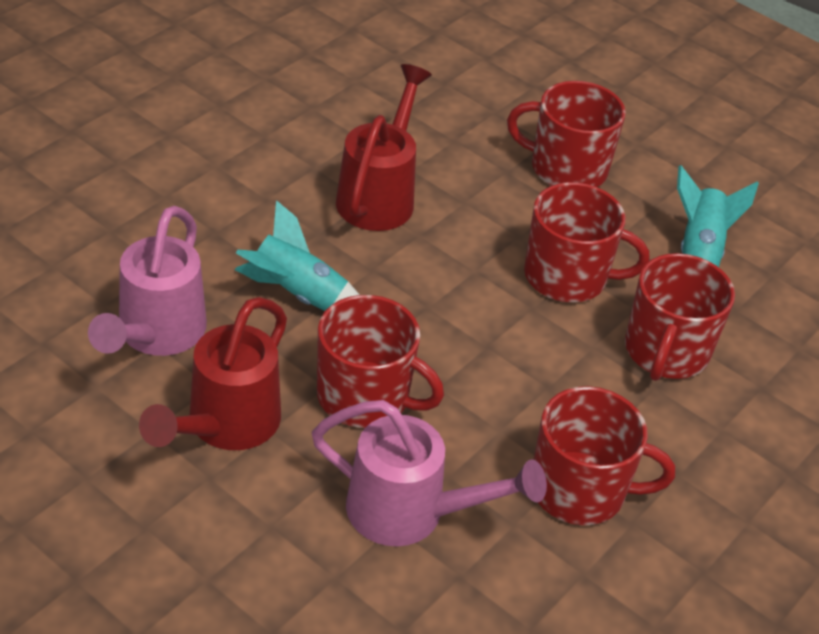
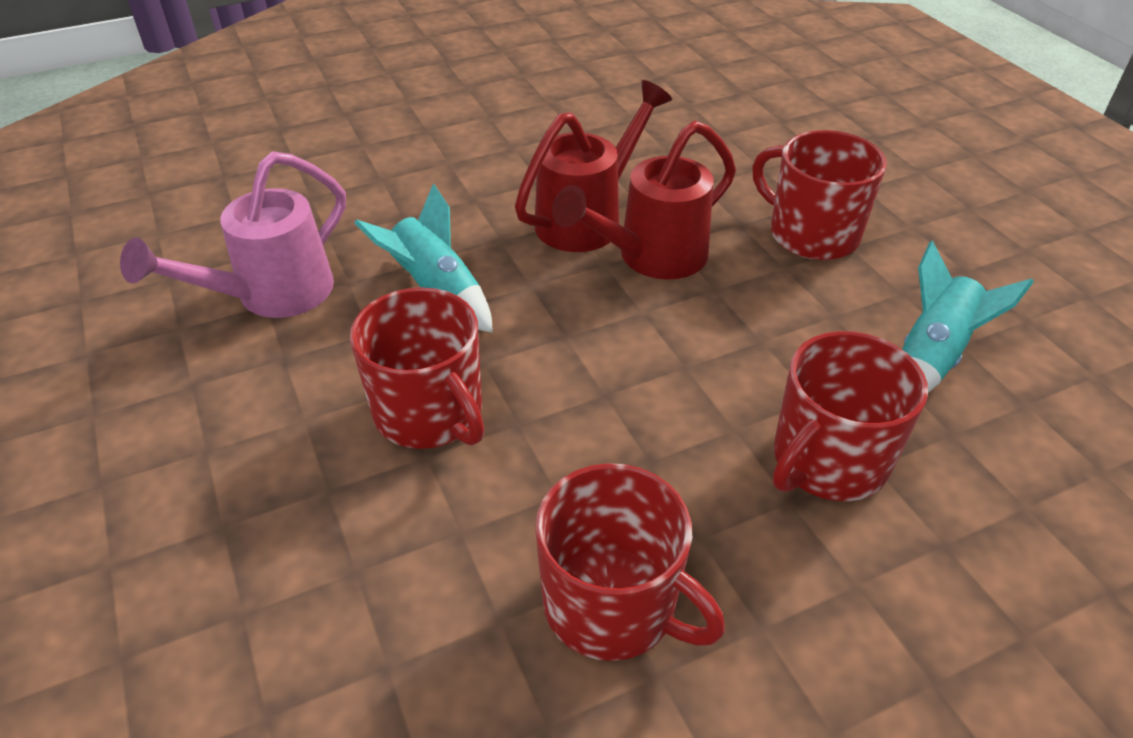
camera: 30 degrees right, 0 degrees up
red watering can [139,297,287,450] -> red watering can moved to [552,121,736,280]
pink watering can [311,400,547,546] -> none
red mug [524,182,650,302] -> none

